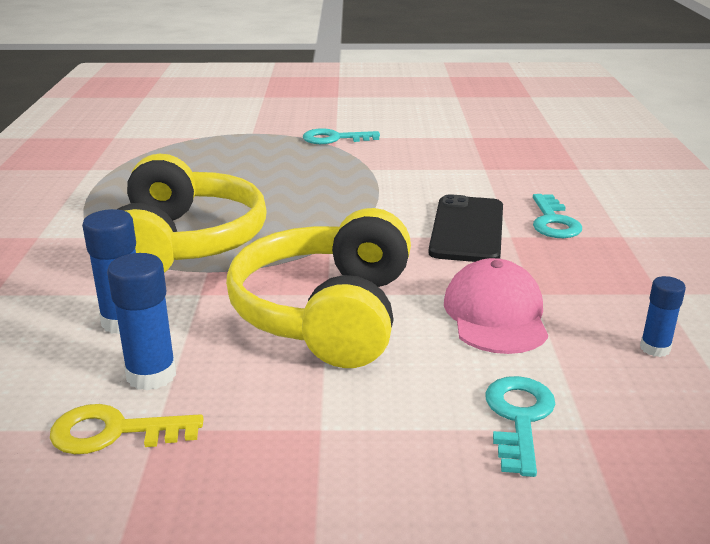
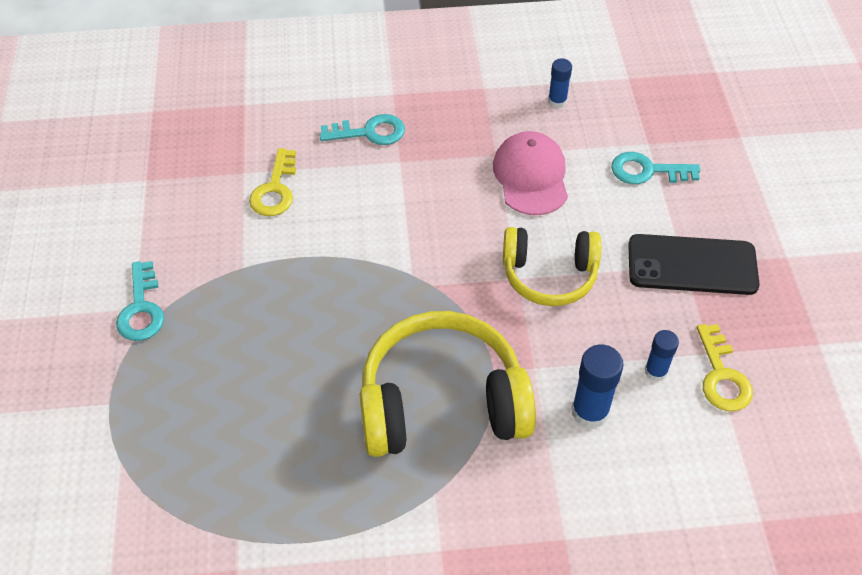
camera: 95 degrees left, 25 degrees up
blue glue stick [107,253,176,390] -> blue glue stick [645,330,679,382], size x0.63
yellow headphones [226,208,411,368] -> yellow headphones [503,227,601,306], size x0.64
black phone [428,194,503,262] -> black phone moved to [628,234,760,295]
pink cap [444,258,548,354] -> pink cap turned 90 degrees clockwise [493,131,568,215]
none -> yellow key [249,148,296,216]

